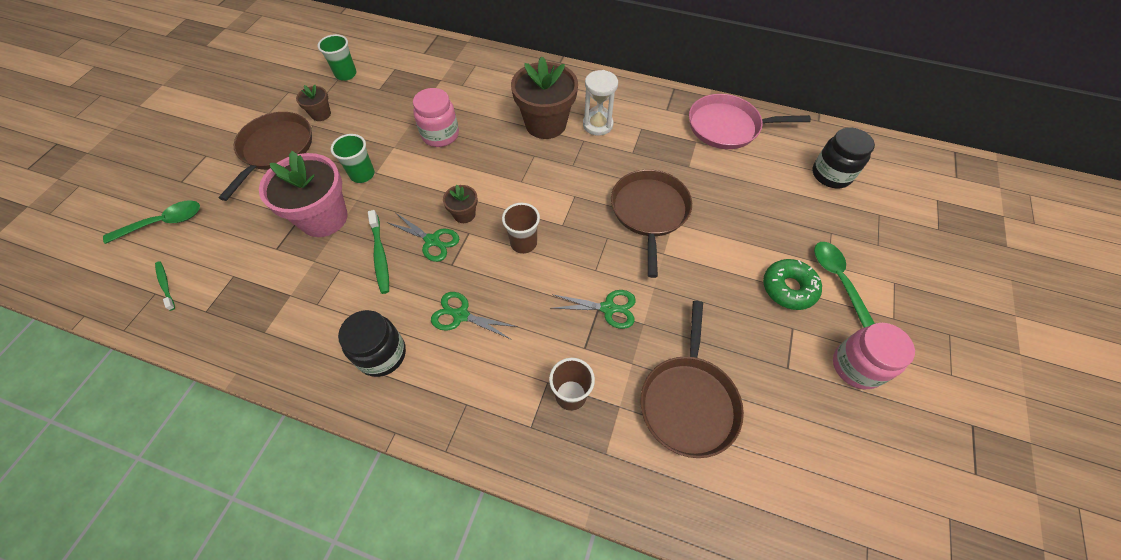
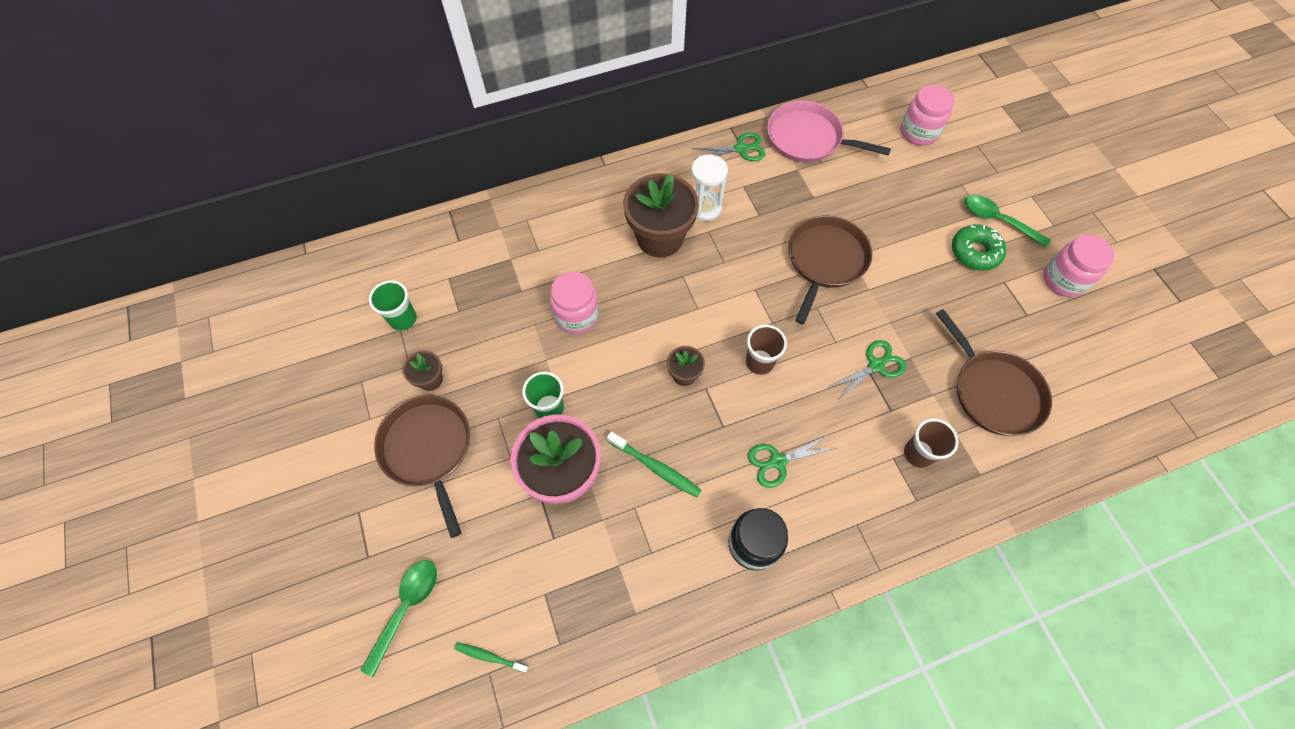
camera: 40 degrees left, 5 degrees up
green scissors [386,213,459,262] -> green scissors moved to [692,132,766,161]
brown pan [611,170,692,278] -> brown pan turned 60 degrees clockwise [788,216,872,324]
pink pan [689,94,811,149] -> pink pan turned 60 degrees clockwise [767,101,891,162]
black jar [812,128,875,188] -> pink jar [901,85,955,146]

